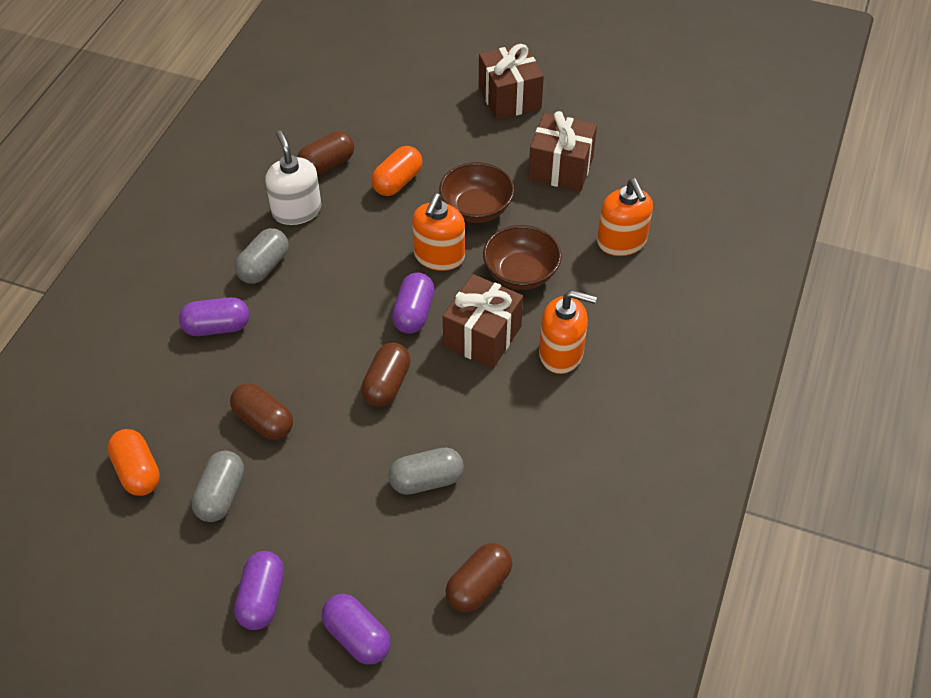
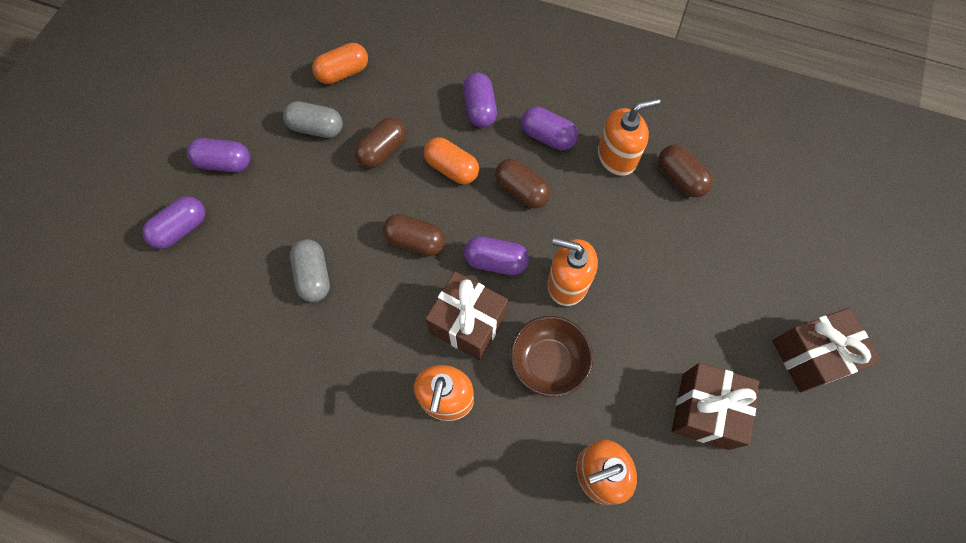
camera: 90 degrees right, 15 degrees up
grey capsule [235,228,289,284] -> purple capsule [521,107,578,150]
white soap dispenser [265,130,321,225] -> orange soap dispenser [598,98,660,176]
orange capsule [371,146,423,196] -> orange capsule moved to [424,137,479,184]
brown bowl [439,162,515,223] -> none
brown capsule [445,543,512,612] -> brown capsule moved to [495,158,551,208]

